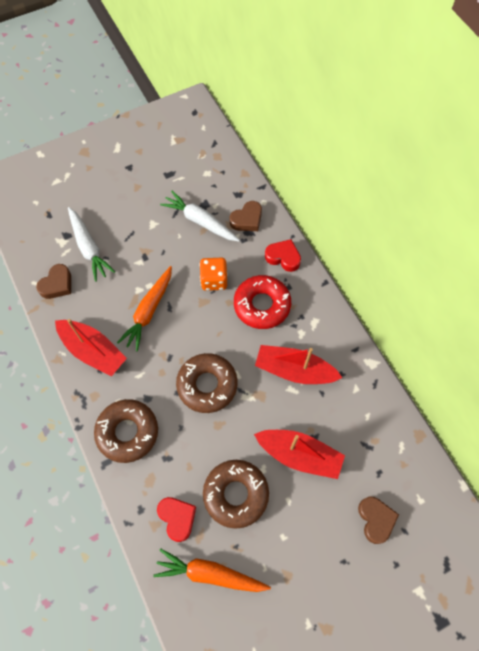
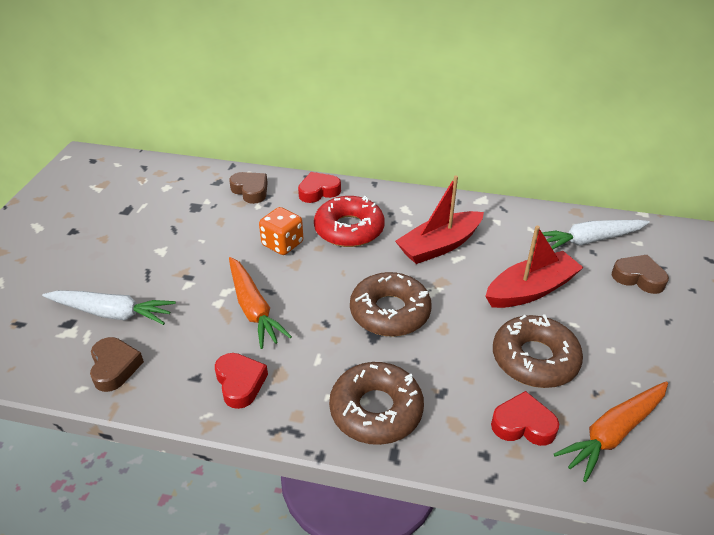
camera: 50 degrees left, 25 degrees down
red boat [55,319,127,376] -> red heart [215,353,268,409]
white carrot [160,191,240,242] -> white carrot moved to [542,220,650,249]
brown heart [230,201,262,231] -> brown heart turned 45 degrees counterclockwise [229,172,268,204]

